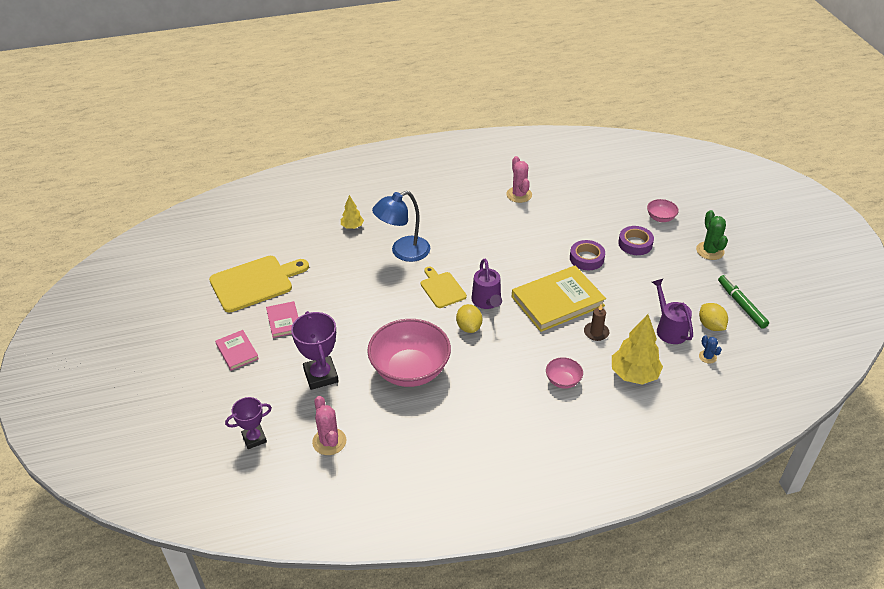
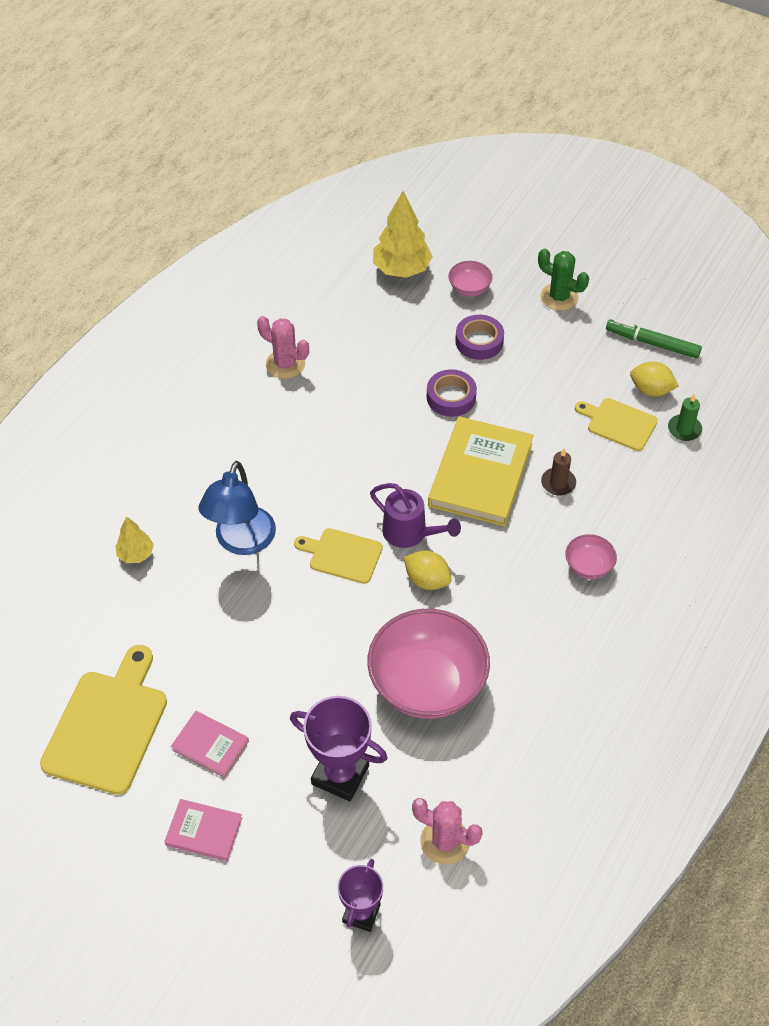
camera: 45 degrees left, 10 degrees up
yellow tree [612,314,663,385] -> yellow tree moved to [373,191,433,278]
purple watering can [652,279,693,344] -> yellow cutting board [575,398,658,451]
blue cactus [699,335,722,364] -> green candle [668,394,702,441]

